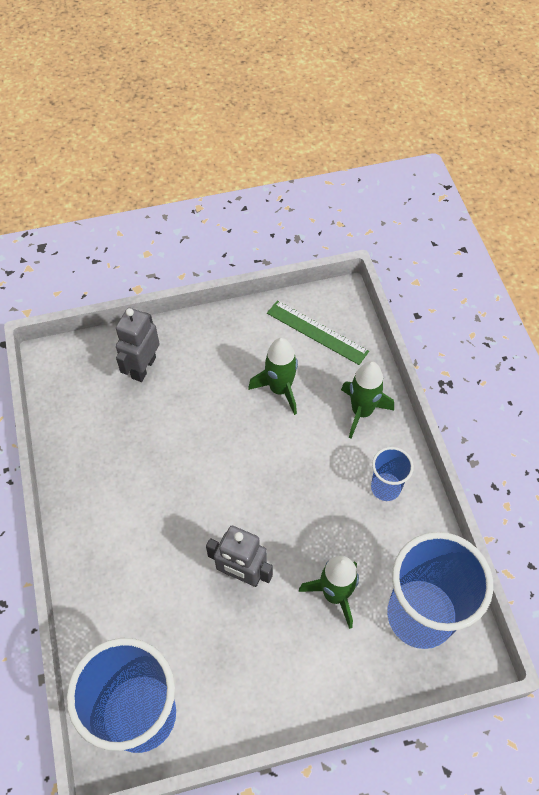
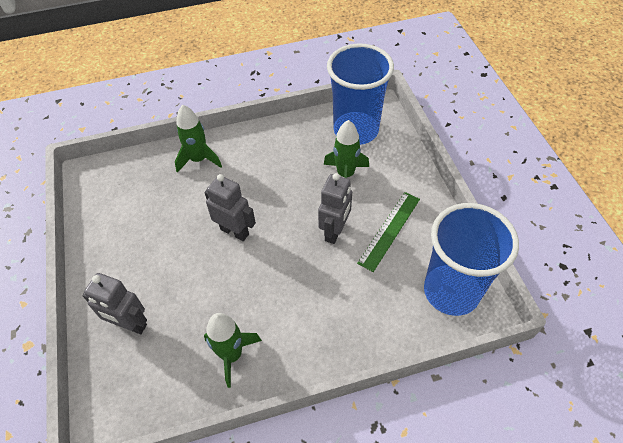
camera: 90 degrees left, 5 degrees down
green rocket [248,338,298,415] -> green rocket moved to [204,313,262,388]
green ruler [267,300,369,365] -> green ruler moved to [357,192,420,272]
blue cup [371,447,414,501] -> none
none -> grey robot [204,174,256,241]

